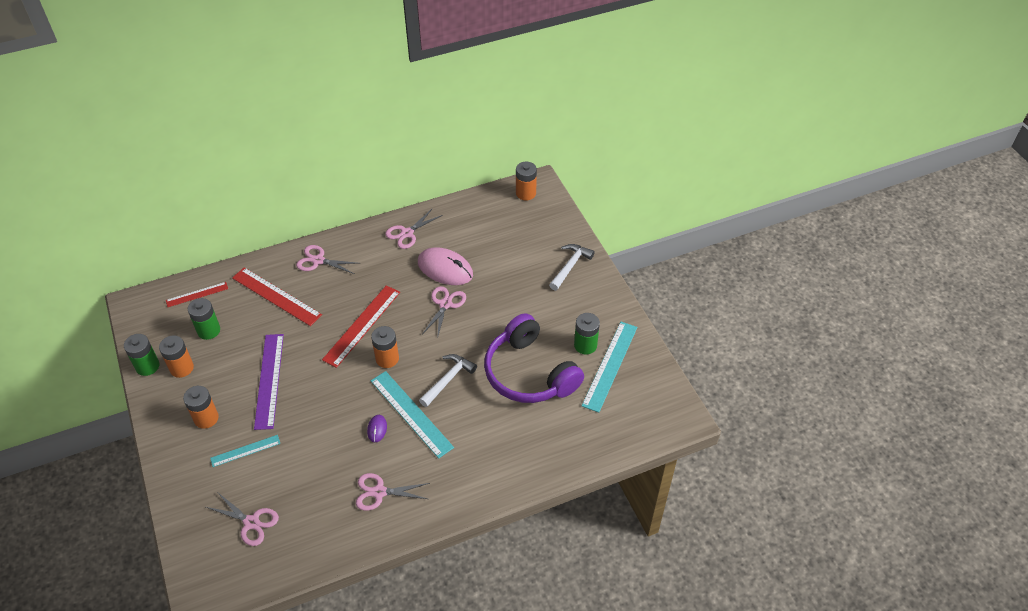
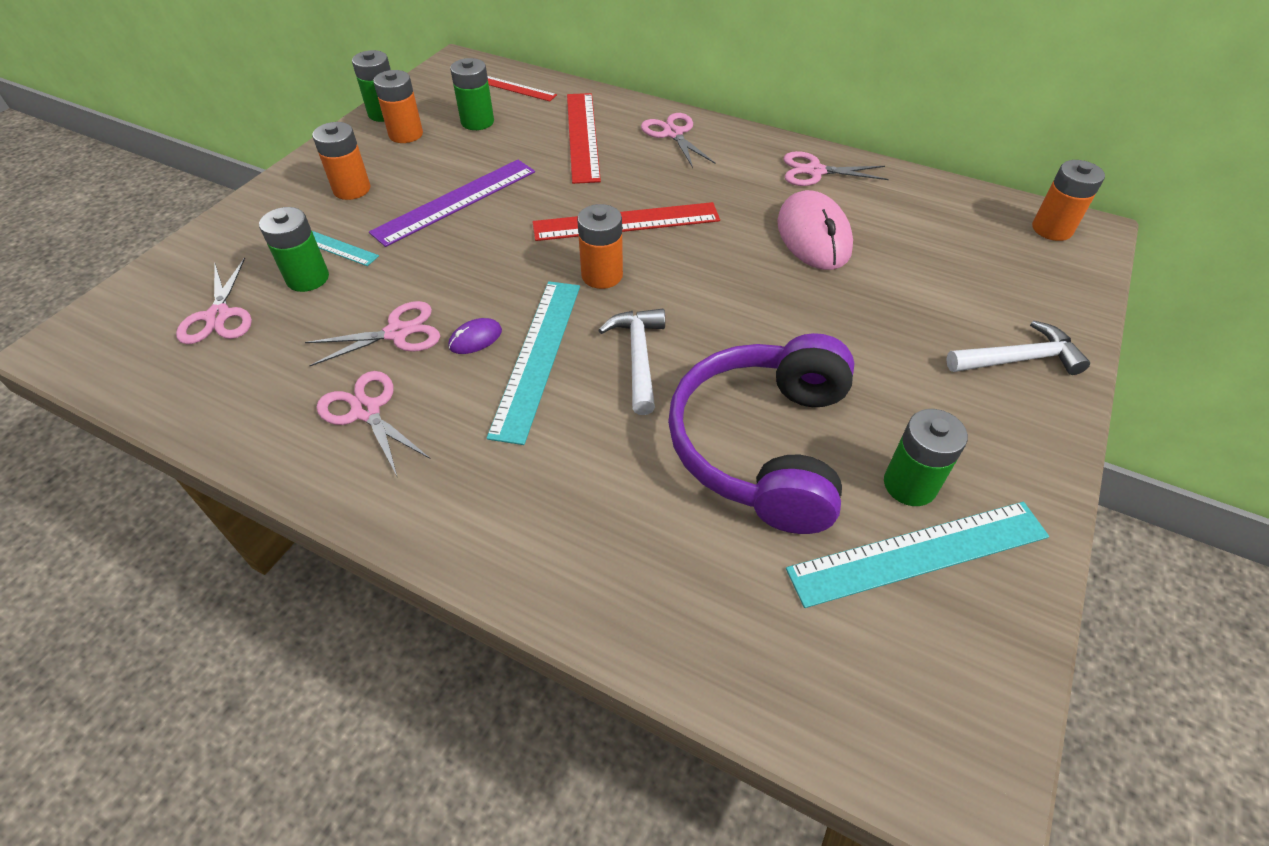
camera: 50 degrees right, 0 degrees up
white hammer [419,354,477,407] -> white hammer turned 90 degrees counterclockwise [598,309,665,415]
pink scissors [422,286,466,339] -> pink scissors moved to [305,301,440,366]
none -> green battery [259,207,329,292]

